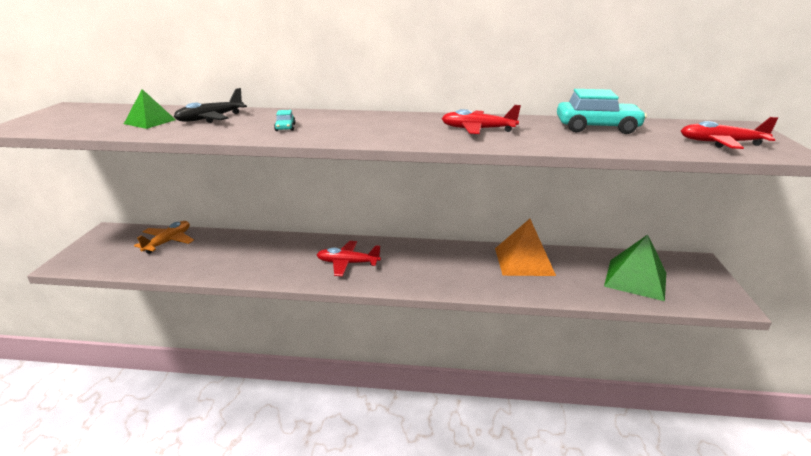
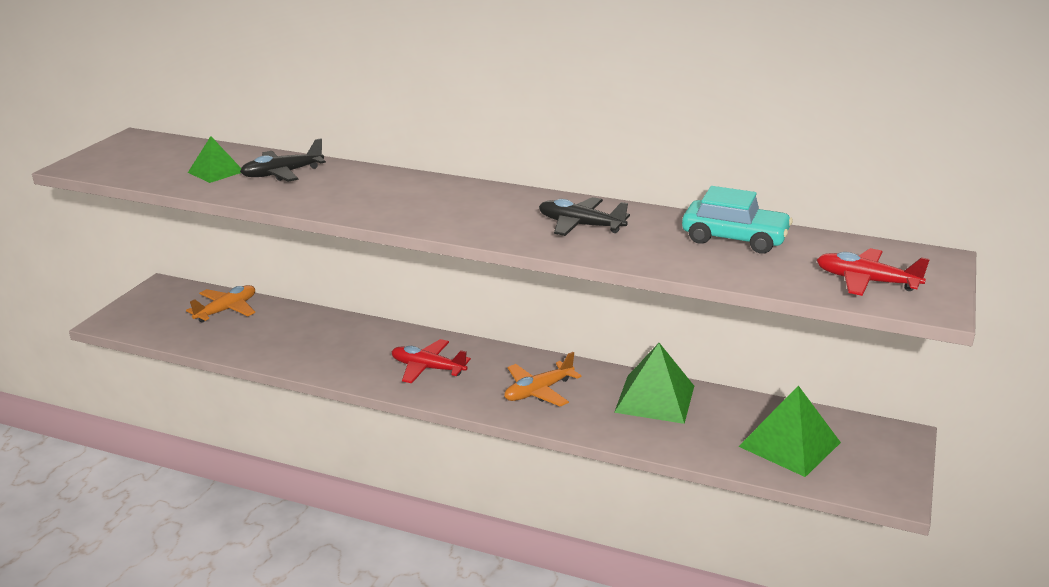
camera: 15 degrees right, 0 degrees up
turquoise car [274,110,296,131] -> none
red plane [441,105,521,134] -> black plane [539,197,630,236]
orange pyramid [495,219,556,276] -> green pyramid [614,343,694,424]
none -> orange plane [504,352,582,407]

